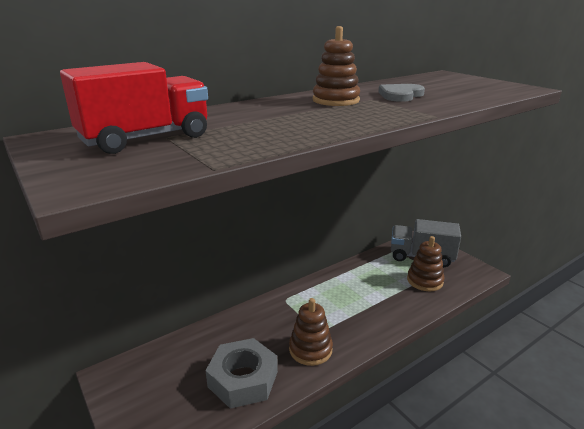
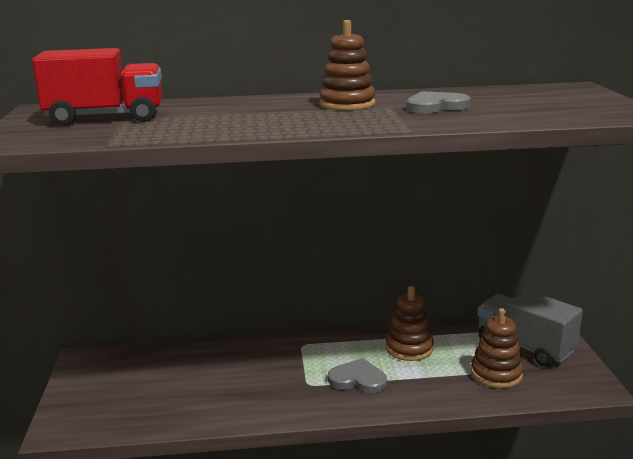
camera: 30 degrees right, 5 degrees down
grey nut [205,338,278,409] -> none
brown stacking toy [289,298,333,366] -> brown stacking toy moved to [386,286,434,361]
none -> grey heart [328,358,387,393]

